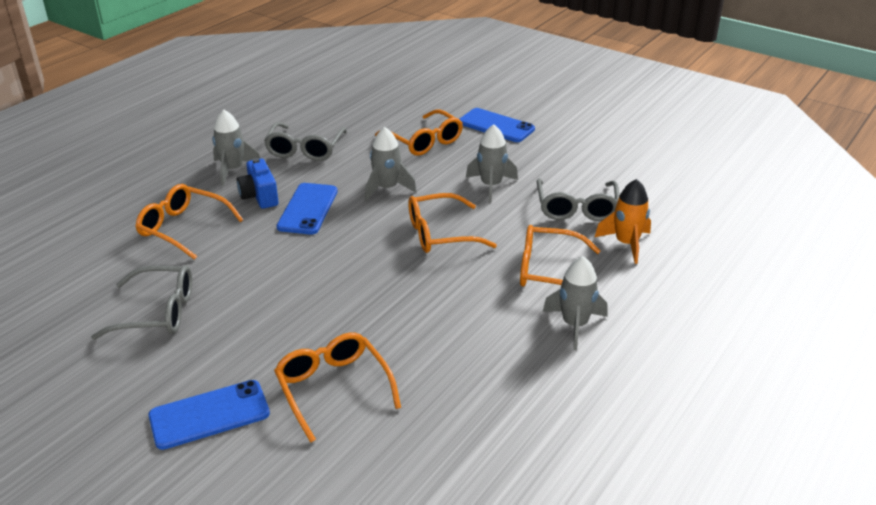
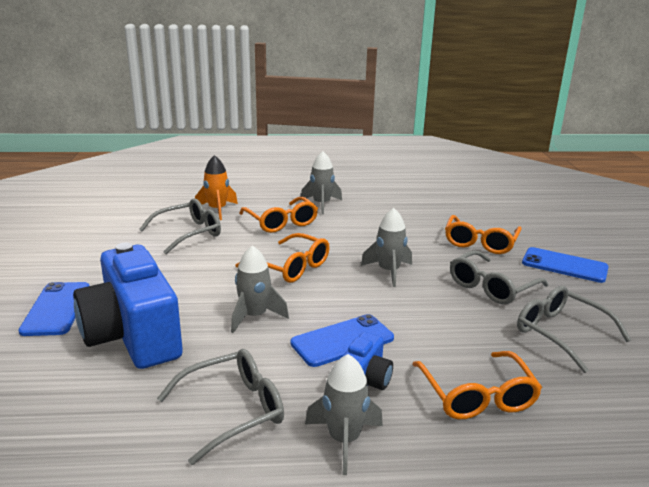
camera: 130 degrees left, 10 degrees down
orange glasses [375,109,463,156] -> blue camera [73,243,183,369]
grey rocket [466,124,518,202] -> grey rocket moved to [361,208,412,287]
none -> grey glasses [450,250,549,304]

